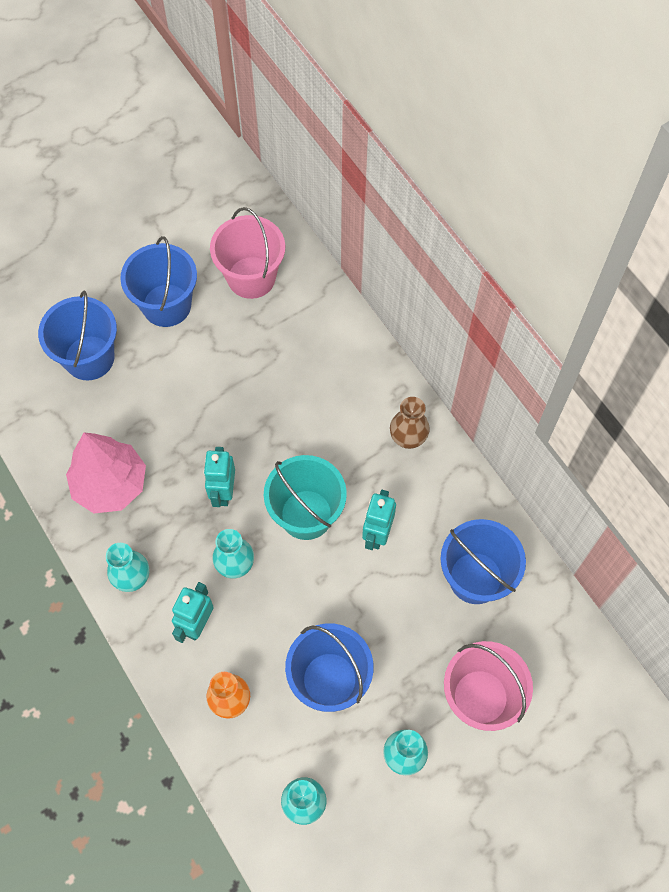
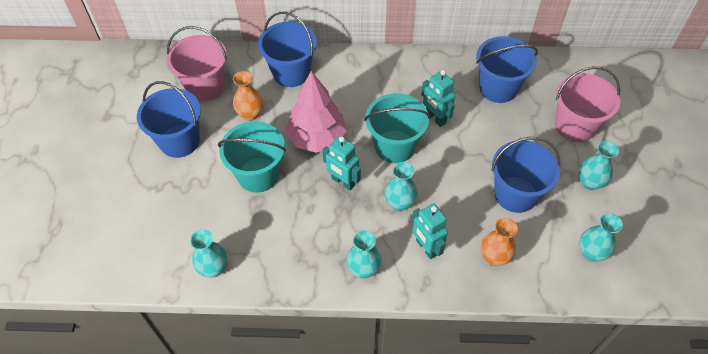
camera: 55 degrees left, 10 degrees down
blue bucket [38,290,117,380] -> blue bucket moved to [258,12,317,87]
pink tree [66,432,146,513] -> pink tree moved to [286,71,347,153]
brown vase [390,397,430,449] -> none
none -> turquoise vase [190,229,228,277]
none -> turquoise bucket [218,121,286,193]
none -> orange vase [233,71,263,121]

